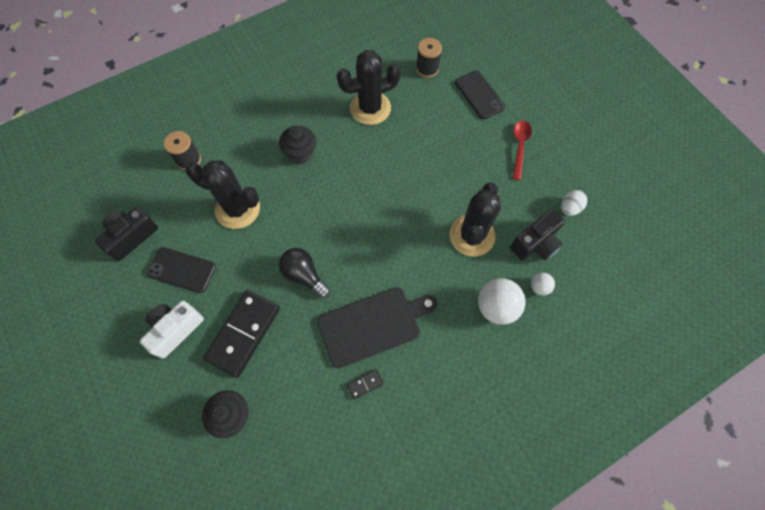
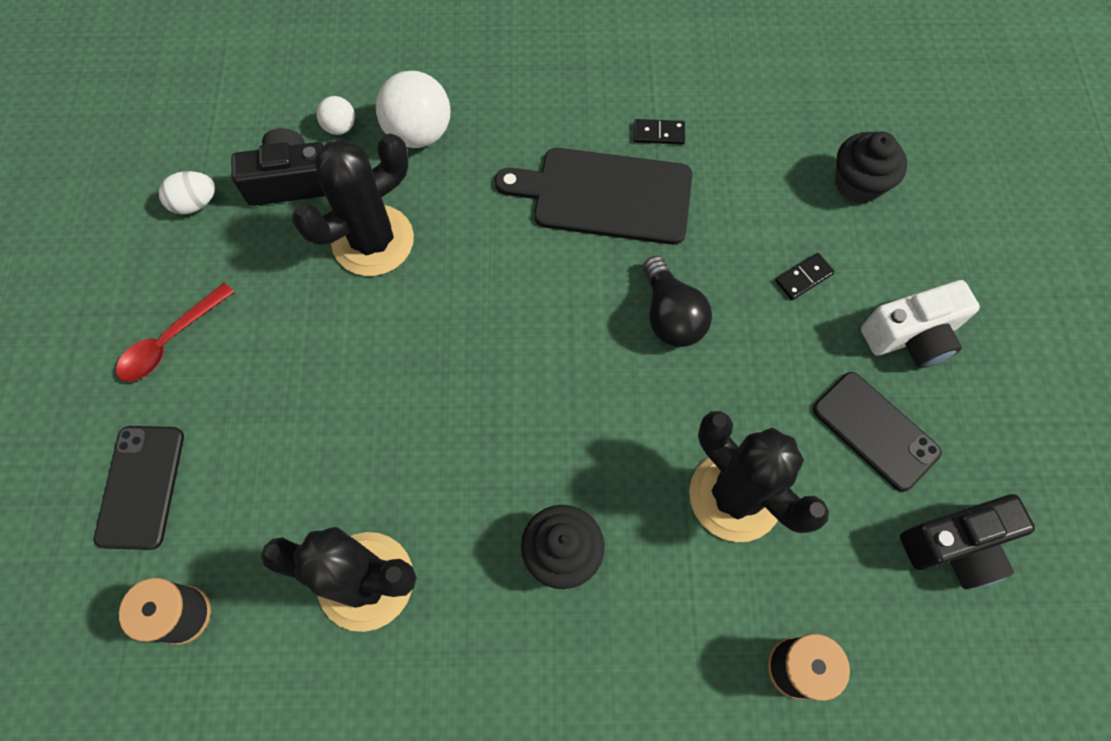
camera: 150 degrees left, 0 degrees up
black domino [203,290,280,378] -> black domino [775,253,835,300], size x0.41

